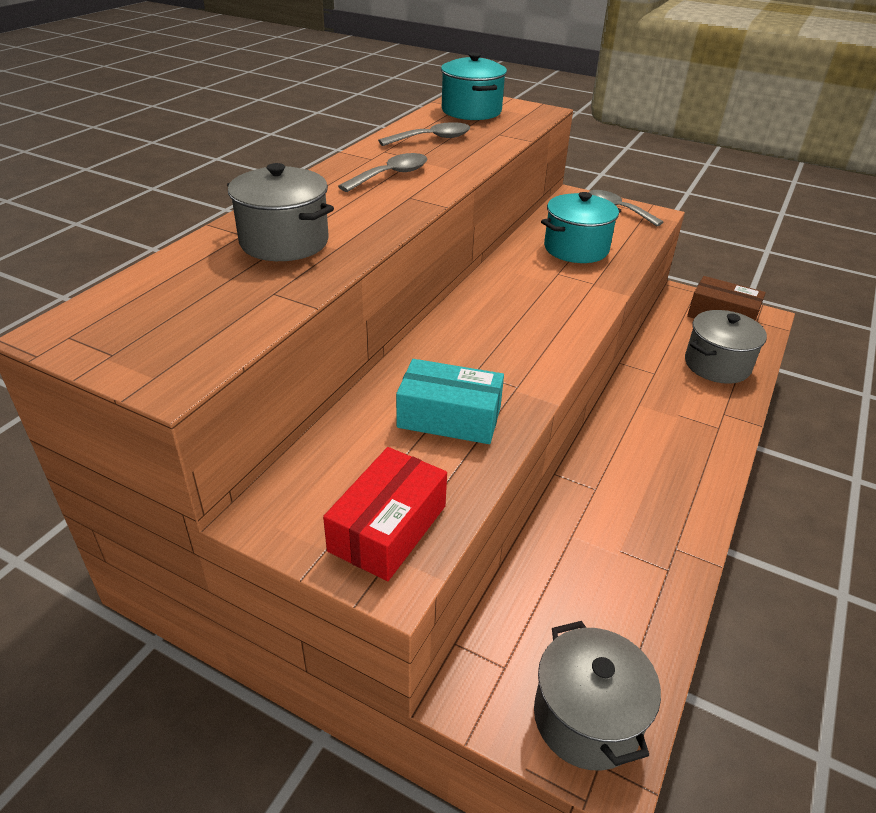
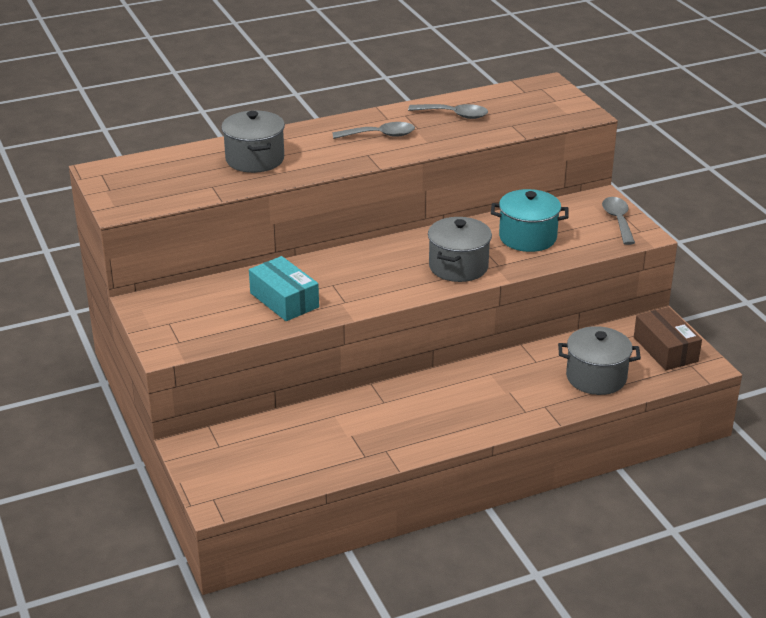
camera: 40 degrees right, 5 degrees down
red box [323,447,447,581] -> none
turquoise pot [441,53,507,120] -> none
grey pot [534,621,661,771] -> grey pot moved to [428,217,492,282]

